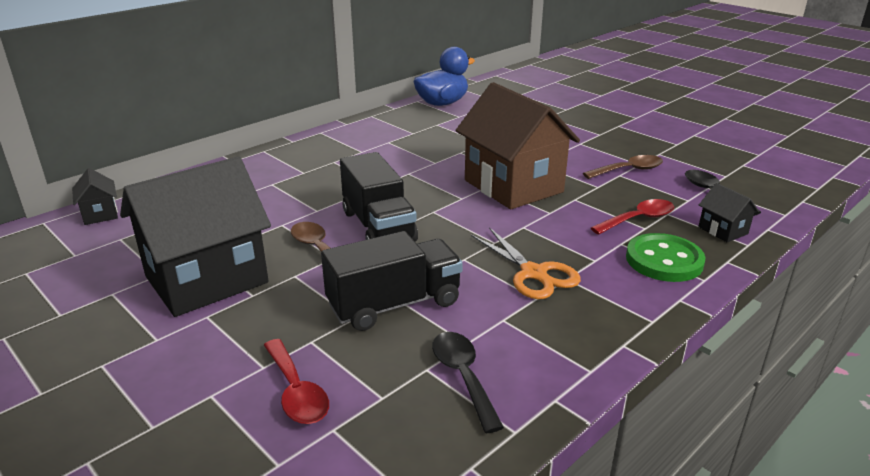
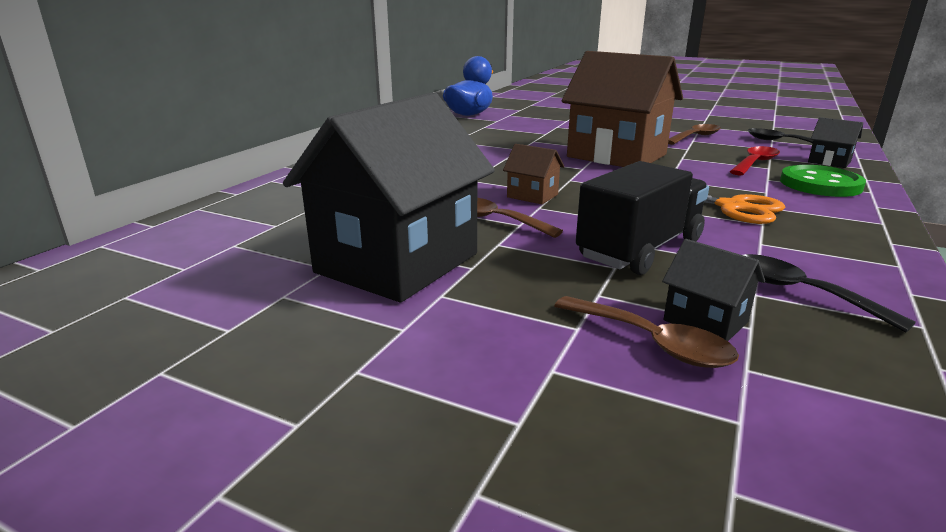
camera: 20 degrees left, 5 degrees down
black house [72,168,118,225] -> black house moved to [662,239,765,341]
red spoon [264,339,329,424] -> brown spoon [554,296,739,368]
black truck [340,152,418,242] -> brown house [503,144,564,204]

